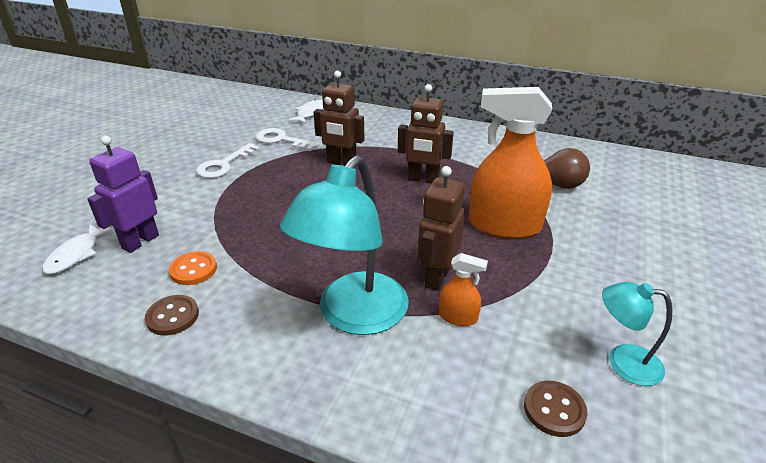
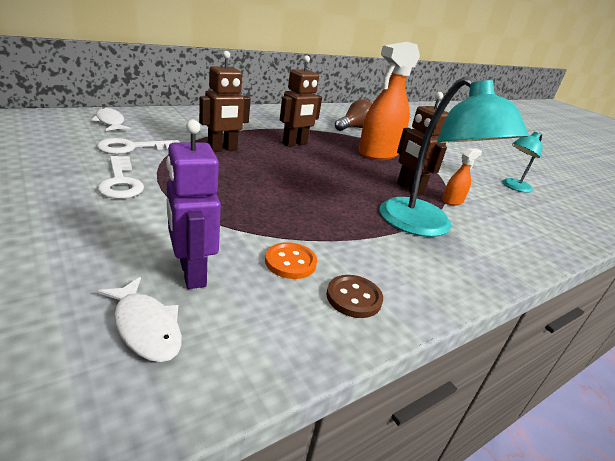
camera: 60 degrees left, 5 degrees down
brown button [524,381,587,437] -> none

